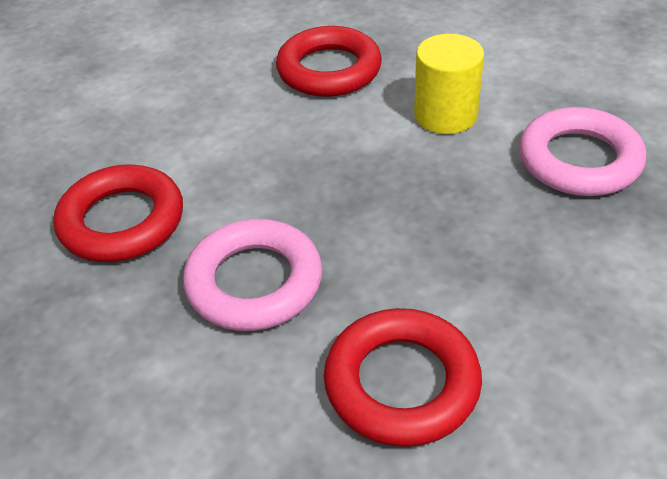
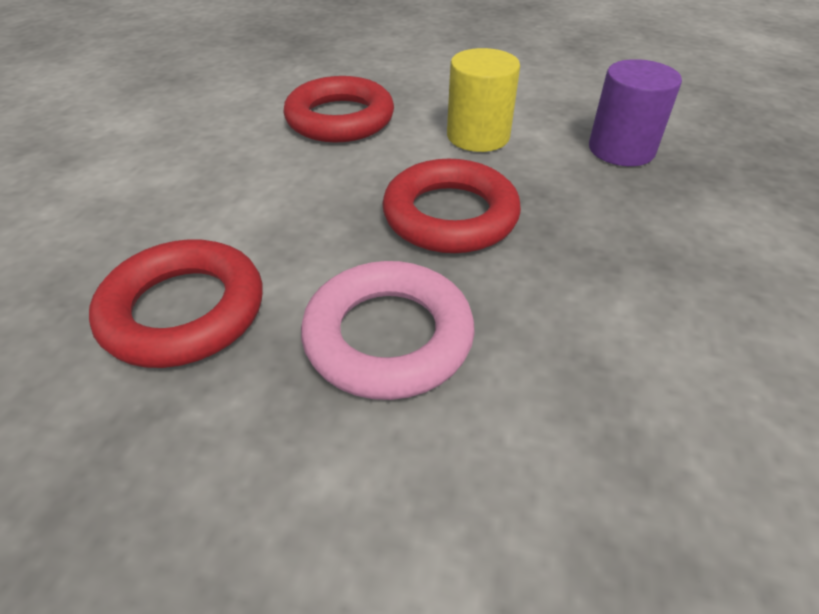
camera: 25 degrees left, 0 degrees up
red ring [324,308,482,447] -> red ring moved to [382,159,521,253]
pink ring [519,107,646,196] -> purple cylinder [589,59,682,166]

